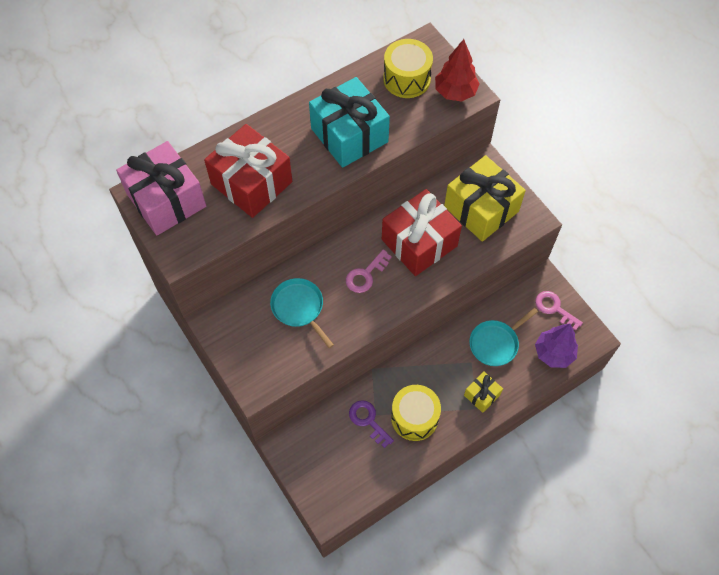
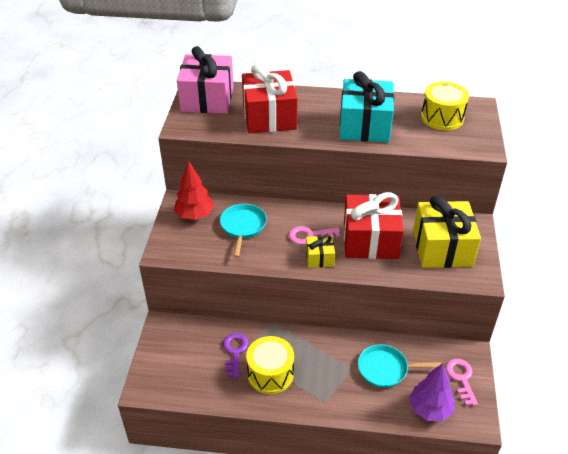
camera: 40 degrees right, 20 degrees down
red tree [435,39,480,102] -> red tree moved to [174,161,214,220]
yellow gift [464,372,503,413] -> yellow gift moved to [306,235,335,268]

